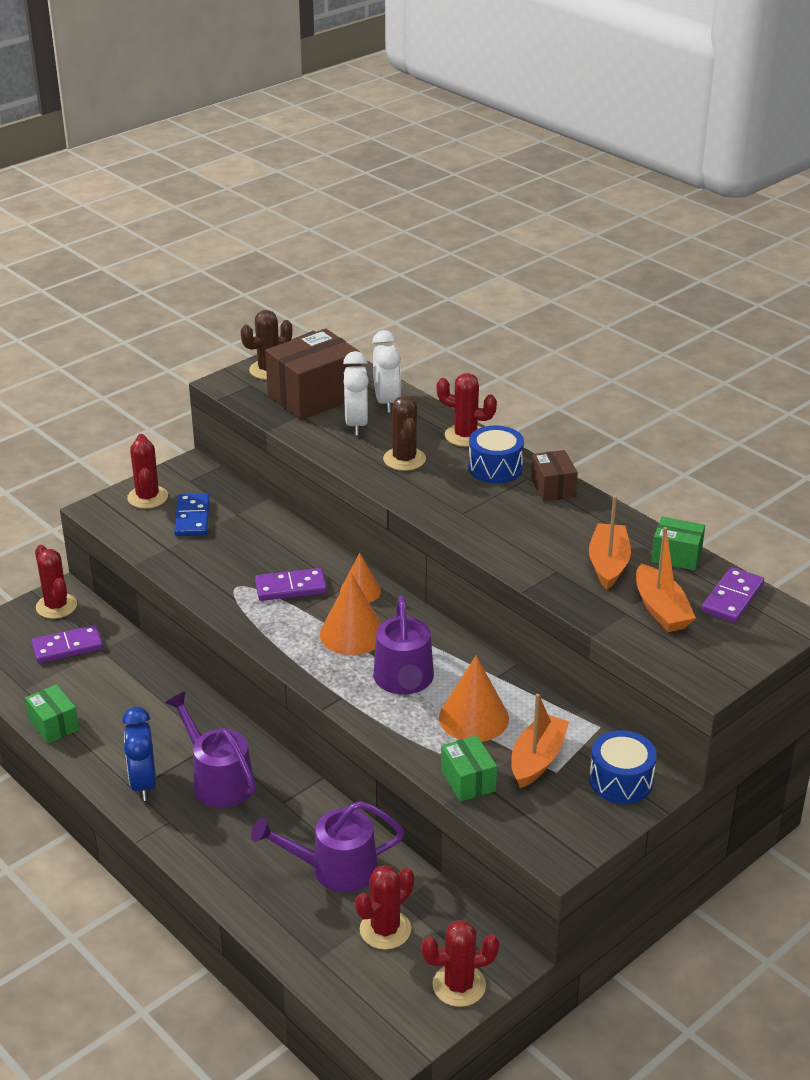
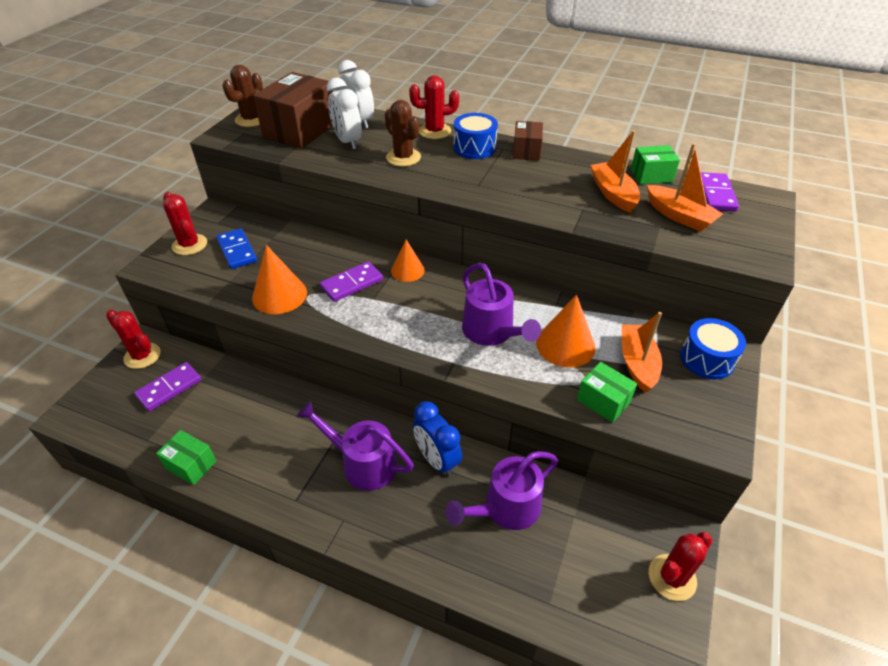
camera: 25 degrees left, 10 degrees up
blue clock [122,707,156,801] -> blue clock moved to [413,401,462,477]
orange cone [320,573,382,655] -> orange cone moved to [252,245,307,314]
red cactus [355,865,414,950] -> none
brown box [531,450,578,502] -> brown box turned 45 degrees clockwise [513,121,543,161]

